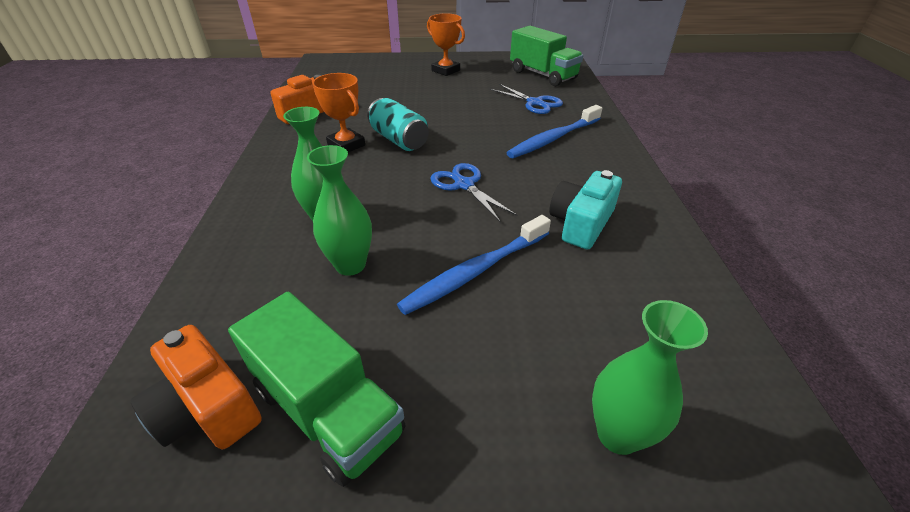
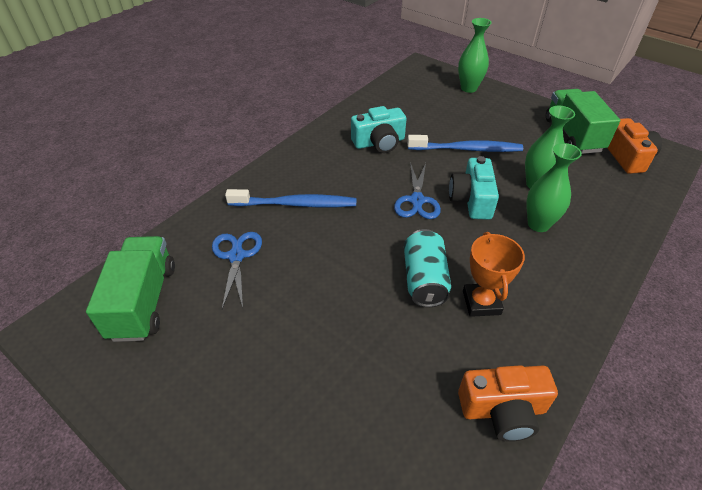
camera: 140 degrees left, 5 degrees up
orange trophy [427,13,465,76] -> none
none -> turquoise camera [449,156,499,220]

